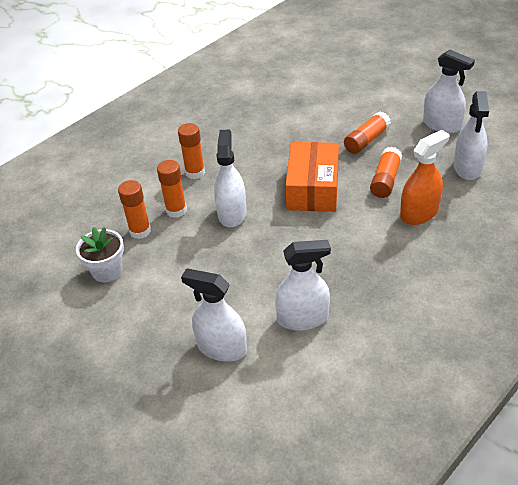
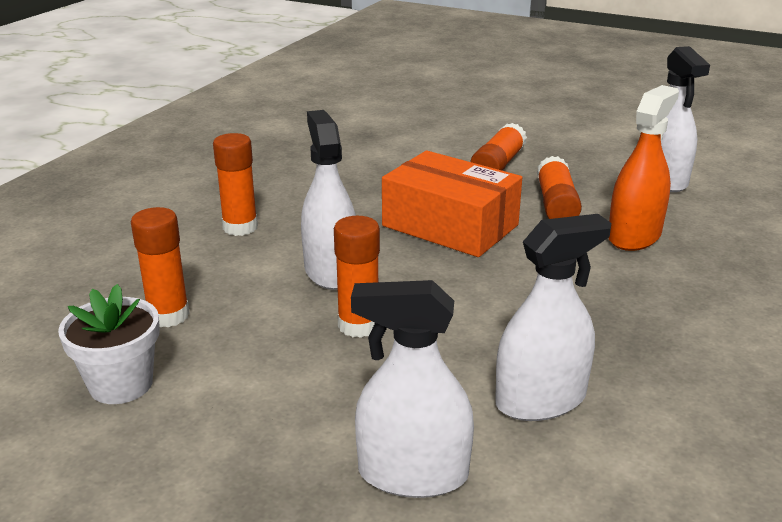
camera: 20 degrees left, 15 degrees down
orange glue stick [157,160,187,218] -> orange glue stick moved to [334,216,380,338]
orange box [285,142,339,212] -> orange box turned 45 degrees counterclockwise [382,150,522,257]
white spray bottle [423,50,475,133] -> none

